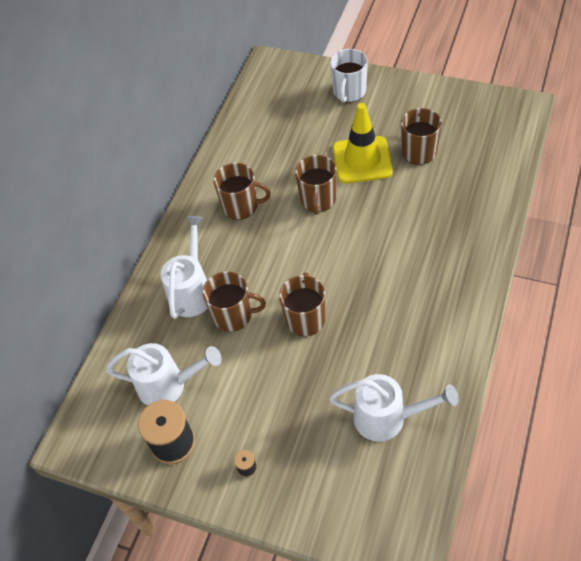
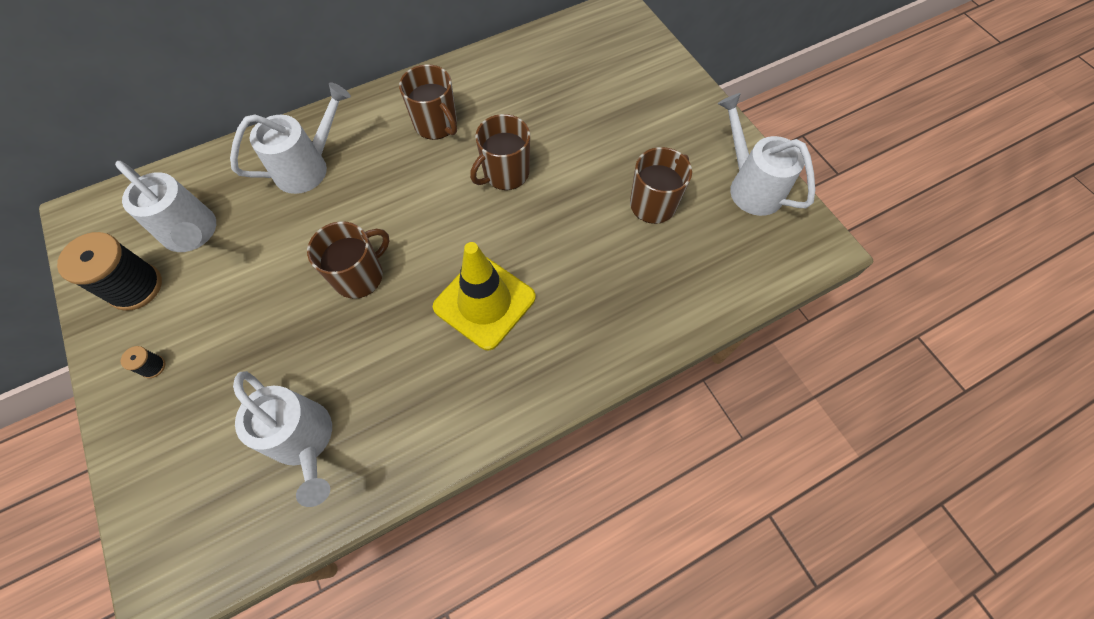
camera: 35 degrees right, 10 degrees up
brown mug [202,271,266,332] -> none
white mug [330,49,368,103] -> none
yellow traffic cone [333,103,393,184] -> yellow traffic cone moved to [433,242,536,350]
none -> white watering can [718,93,815,216]

